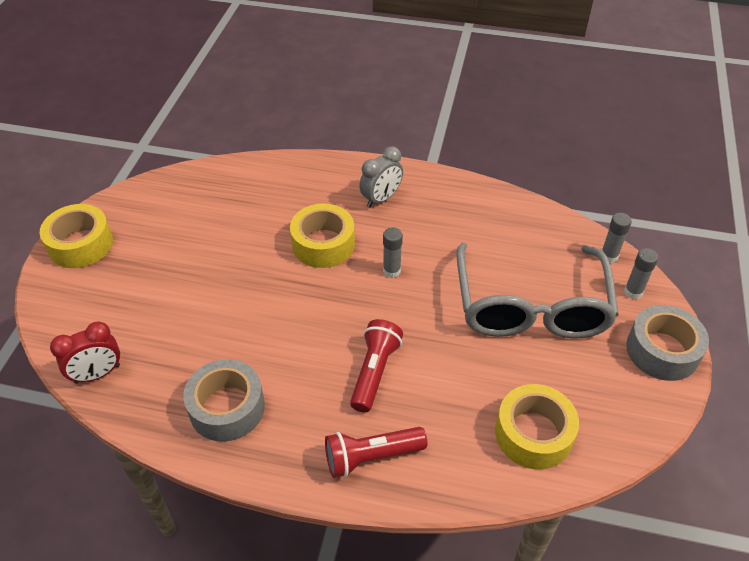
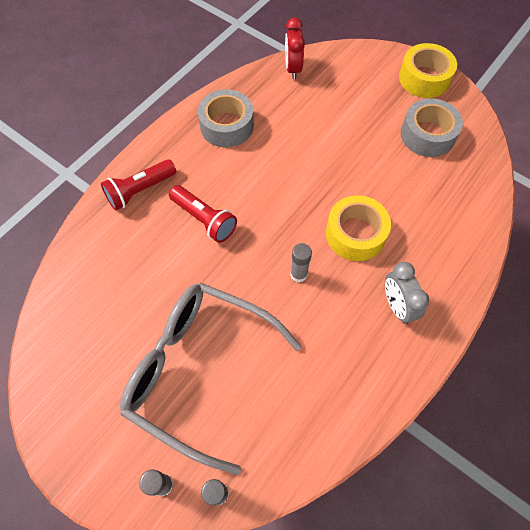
camera: 115 degrees right, 15 degrees up
red flashlight [325,427,427,478] -> red flashlight turned 135 degrees counterclockwise [101,159,176,211]
yellow tape [495,384,579,469] -> none
grey tape [626,305,709,381] -> grey tape moved to [401,98,463,157]

